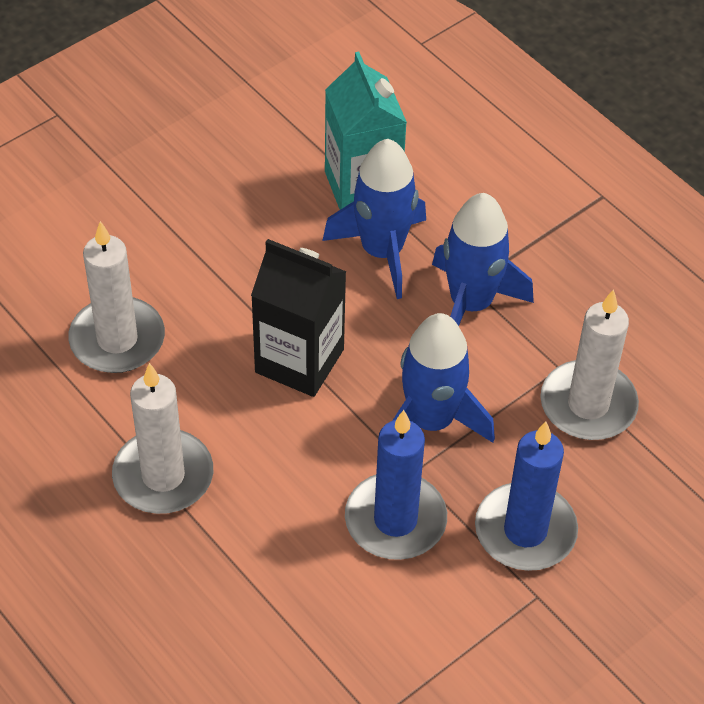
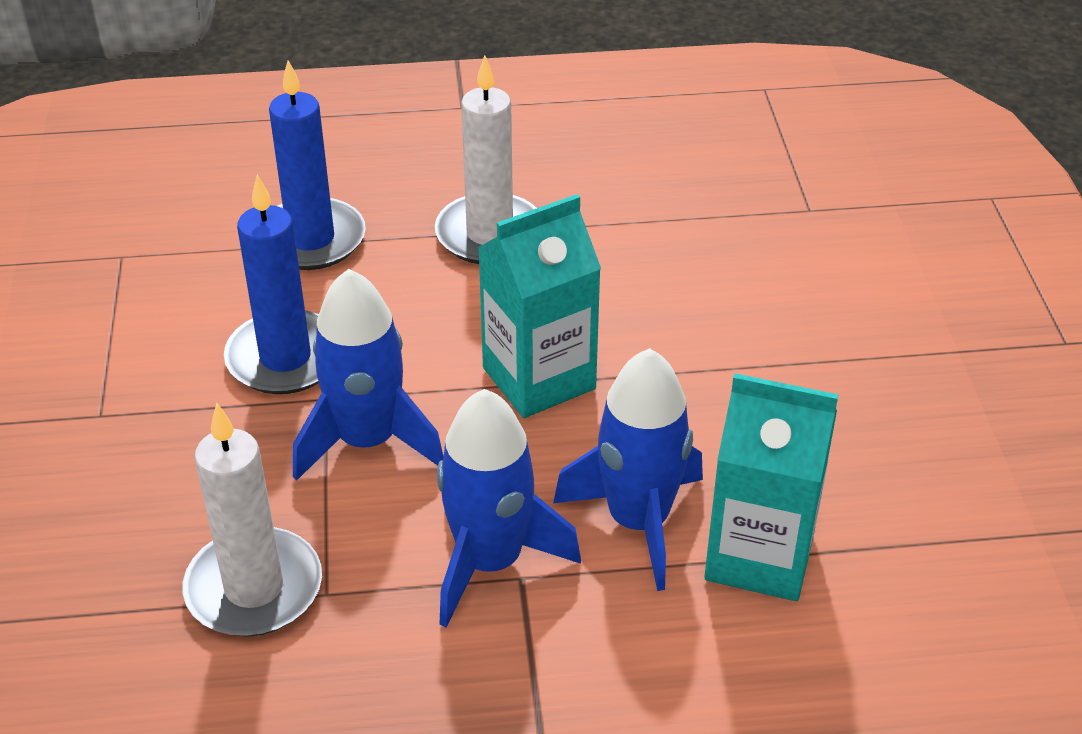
camera: 125 degrees right, 10 degrees down
white candle [68,221,165,373] -> none
black carton [251,239,346,397] -> turquoise carton [478,194,601,418]
blue candle [475,421,578,571] -> blue candle moved to [269,60,366,270]

